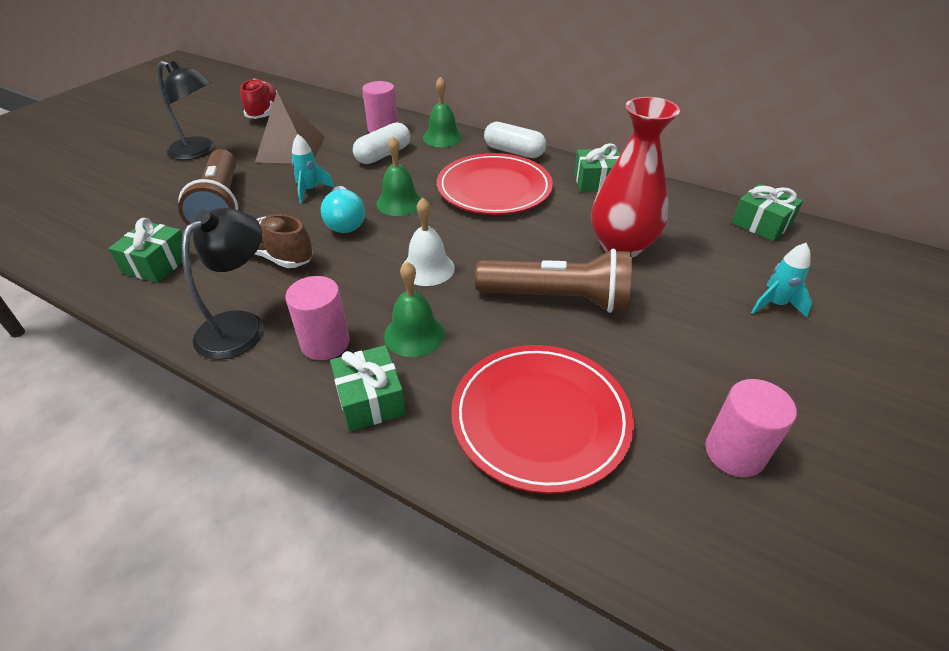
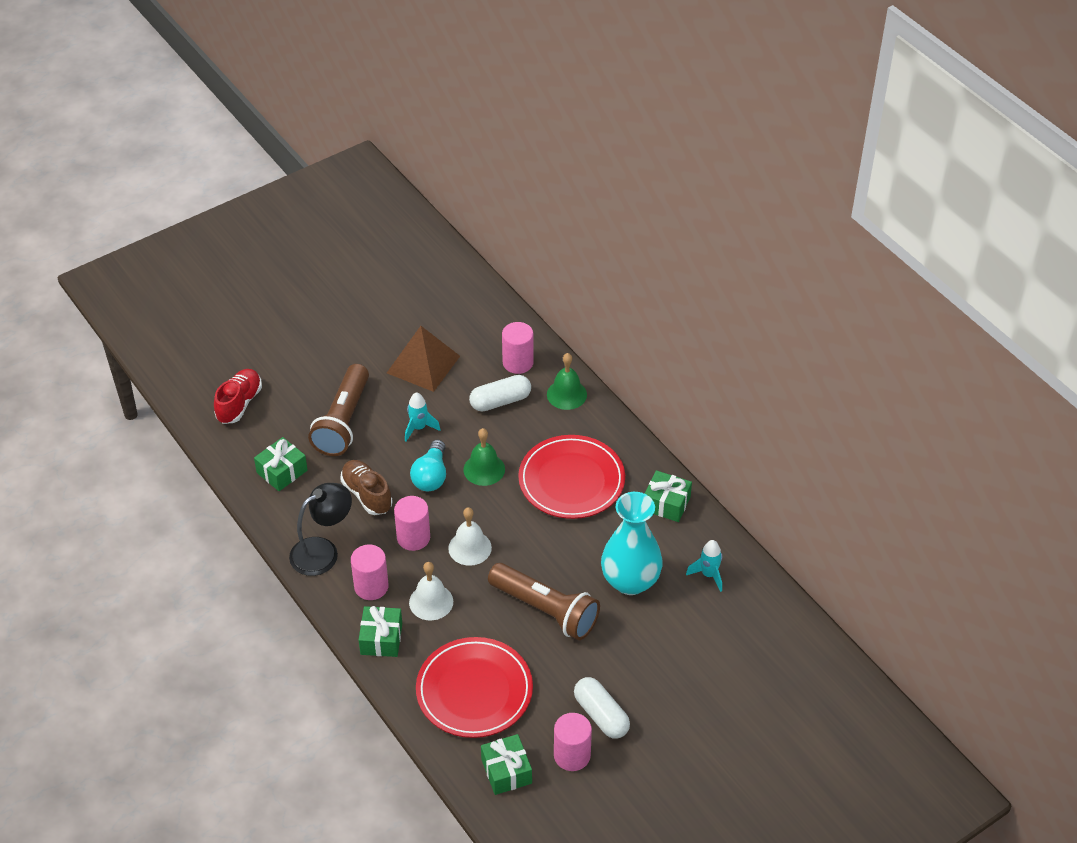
camera: 25 degrees right, 5 degrees up
black lamp [157,60,215,160] -> none
red shoe [240,78,277,119] -> red shoe moved to [214,369,262,424]
green bell [384,262,445,357] -> white bell [409,562,453,620]
white capsule [484,122,546,158] -> white capsule moved to [574,677,630,738]
red vase [591,97,680,258] -> turquoise vase [601,492,663,595]
green gift [731,184,803,241] -> green gift moved to [481,734,532,795]
turquoise rocket [751,243,812,318] -> turquoise rocket moved to [686,540,722,592]
none -> pink cylinder [394,496,430,551]

